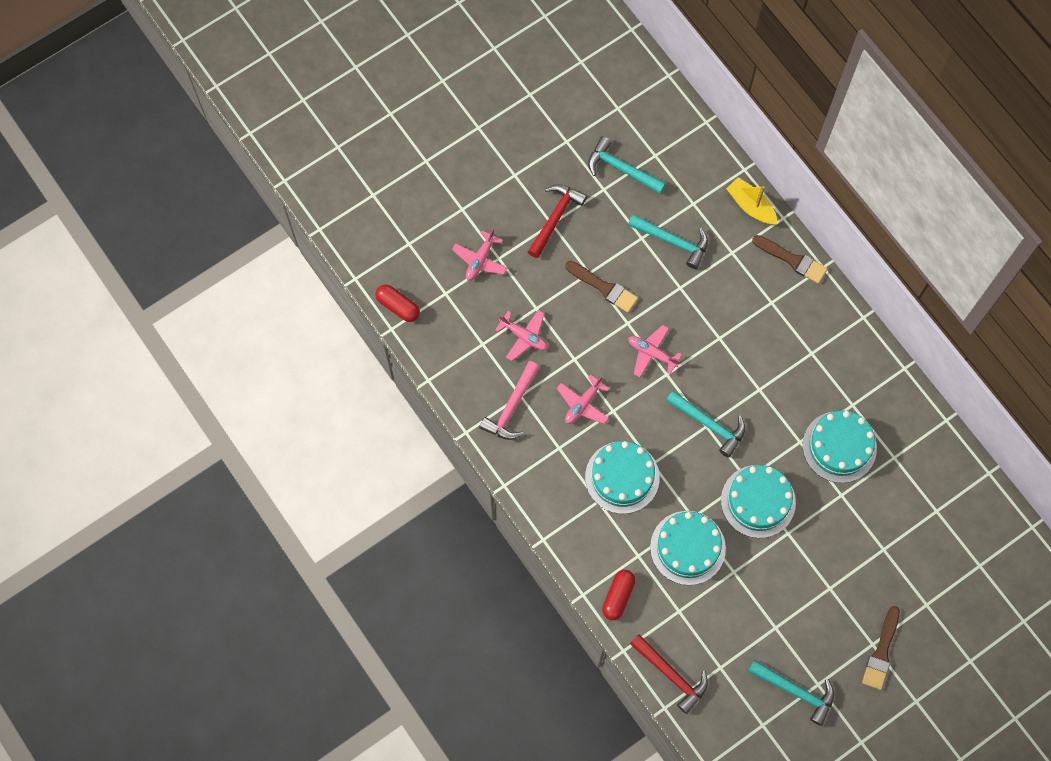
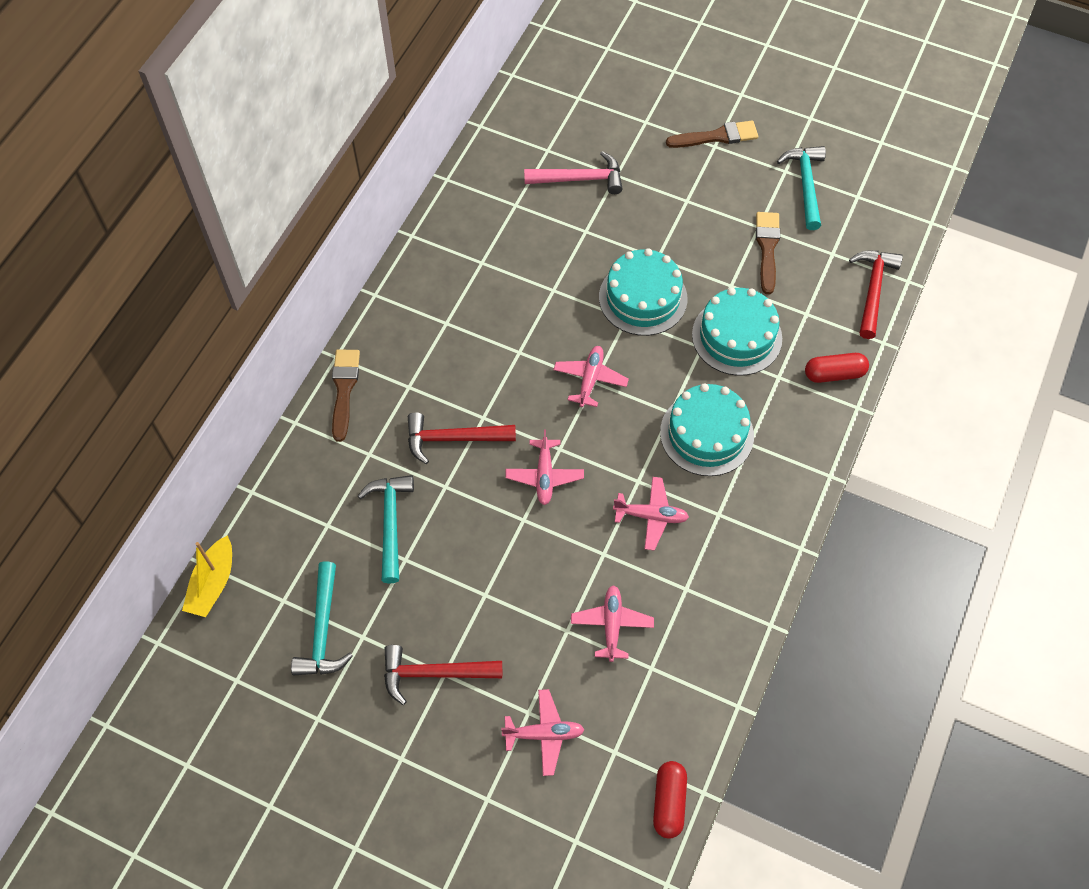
camera: 120 degrees left, 10 degrees down
pink hammer [479,361,540,440] -> pink hammer moved to [524,151,623,194]
brown brush [565,261,638,313] -> brown brush moved to [756,212,780,294]
turquoise hammer [666,391,745,458] -> pink plane [553,346,629,407]
yellow boat [726,177,777,225] -> yellow boat moved to [182,535,232,617]
turquoise cake [803,410,877,483] -> none
none -> red hammer [408,412,516,464]

